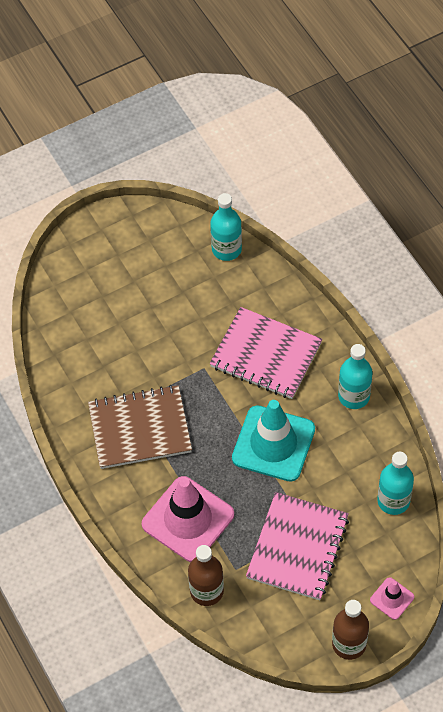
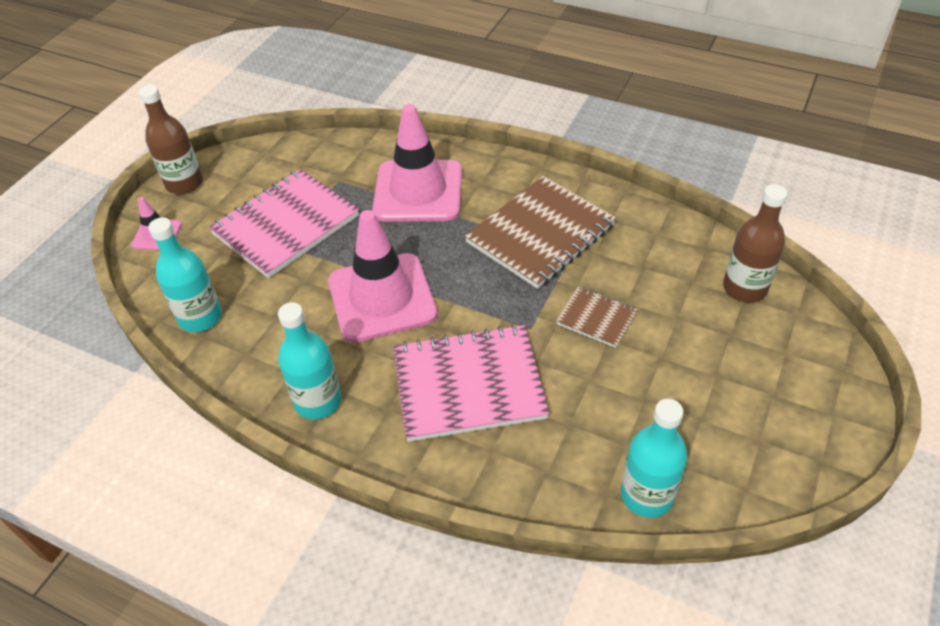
camera: 145 degrees right, 10 degrees down
brown bottle [188,545,224,606] -> brown bottle moved to [723,184,788,302]
turquoise traffic cone [232,400,315,482] -> pink traffic cone [328,210,437,343]
pink notebook [246,492,349,600] -> pink notebook turned 60 degrees clockwise [209,169,359,278]
none -> brown notebook [556,286,638,348]

